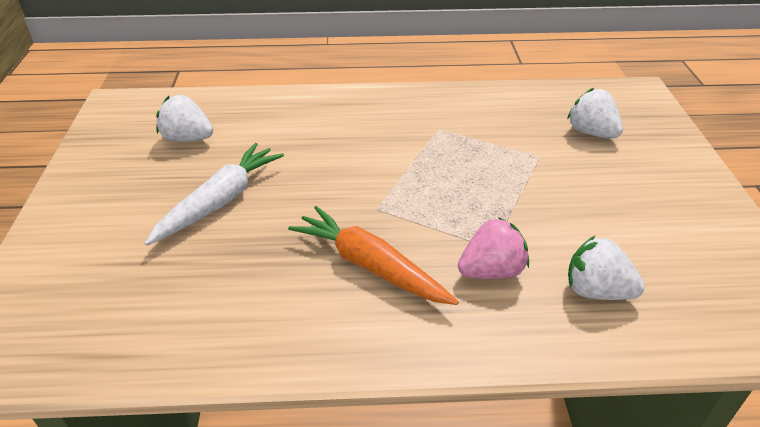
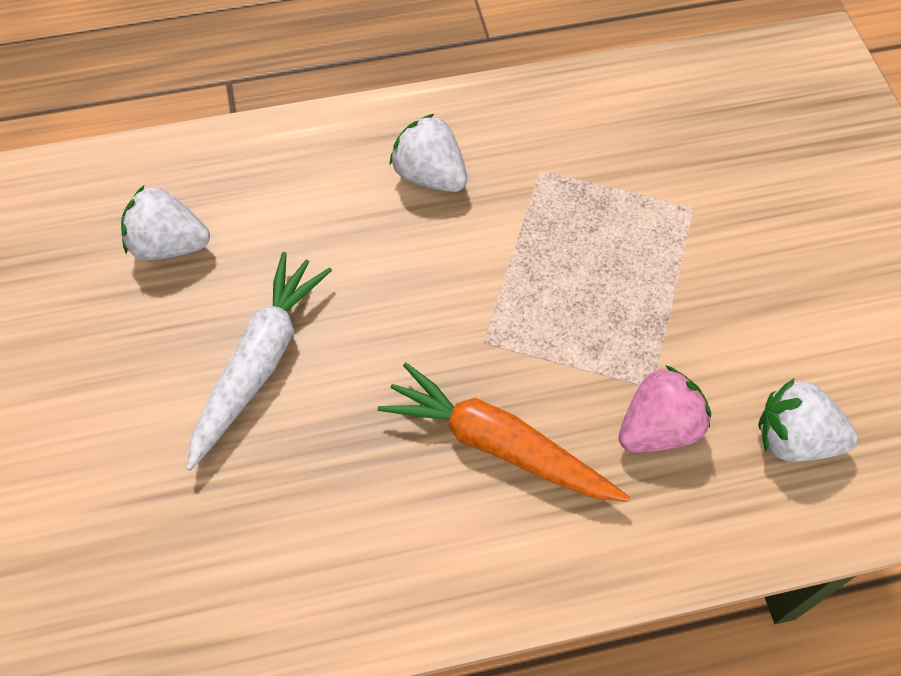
camera: 10 degrees left, 20 degrees up
white strawberry [567,88,623,138] -> white strawberry moved to [390,114,467,192]

